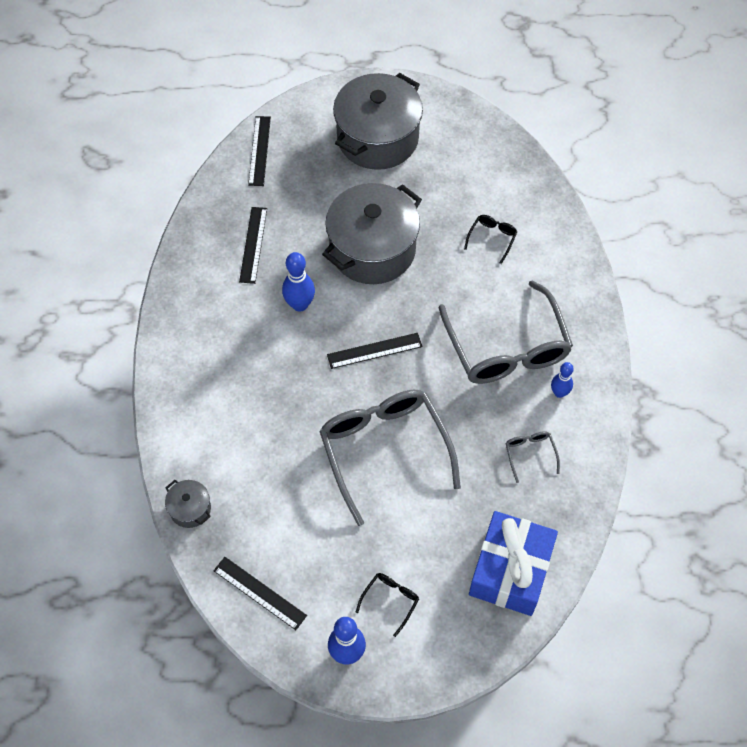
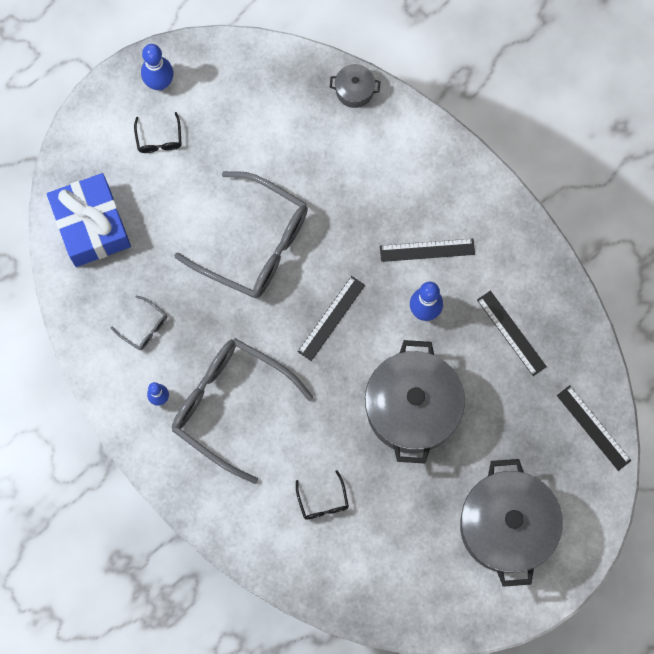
camera: 140 degrees right, 15 degrees up
black ruler [213,557,307,630] -> black ruler moved to [380,239,475,262]

